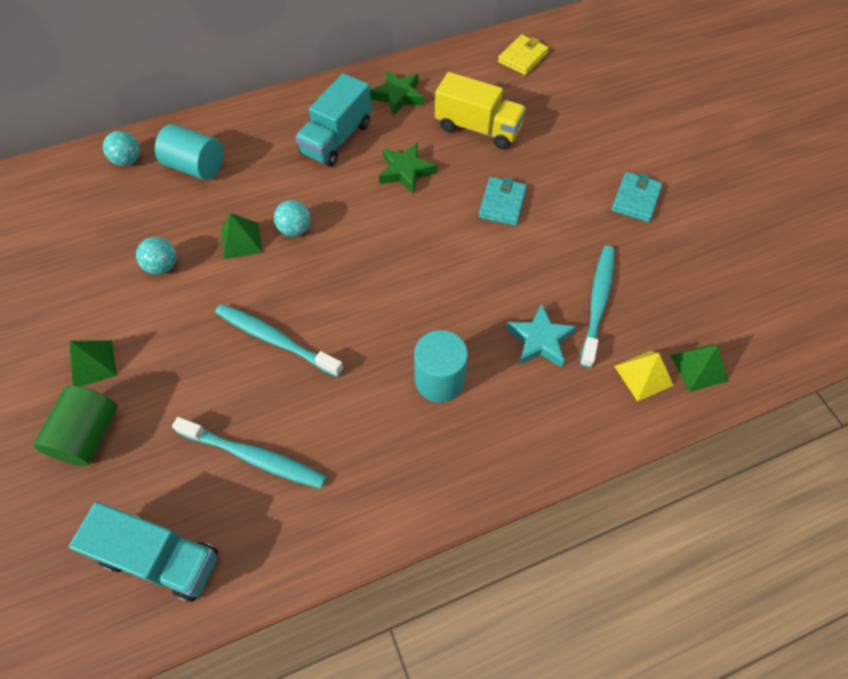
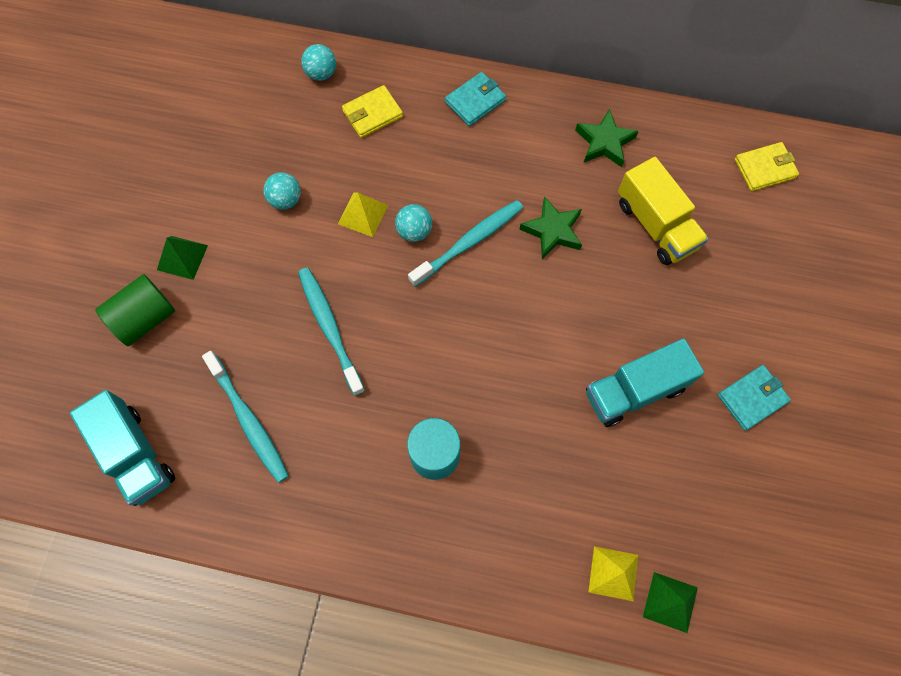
camera: 35 degrees right, 10 degrees up
turquoise cylinder [155,124,223,180] -> yellow wallet [342,85,403,138]
green pyramid [221,213,263,259] -> yellow pyramid [338,192,388,237]
turquoise truck [295,73,372,167] -> turquoise truck moved to [586,338,704,427]
turquoise wallet [479,177,527,226] -> turquoise wallet moved to [445,72,506,126]
turquoise star [506,303,577,367] -> none
turquoise toothbrush [580,246,615,368] -> turquoise toothbrush moved to [408,200,523,287]

